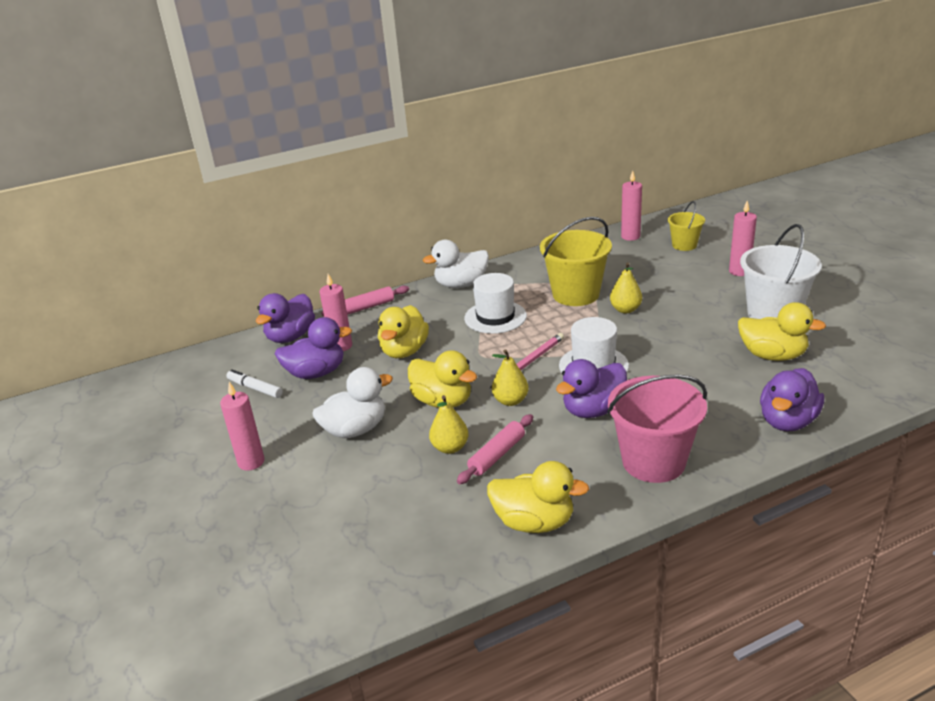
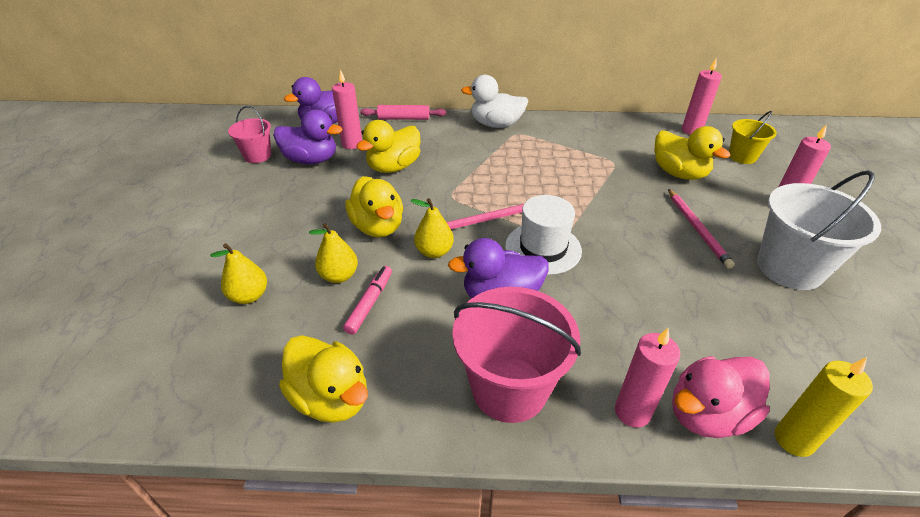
camera: 25 degrees right, 10 degrees up
pink candle [220,382,265,471] -> pink candle moved to [615,328,680,427]
white marker [226,369,283,398] -> pink bucket [228,106,271,163]
white duck [313,367,393,438] -> none
pink rolling pin [457,414,533,484] -> pink marker [343,266,392,335]
white hat [464,273,527,334] -> none
yellow bucket [540,217,612,306] -> none
yellow pear [610,262,642,313] -> yellow pear moved to [210,243,267,304]
yellow duck [738,302,826,361] -> yellow duck moved to [655,126,730,180]
purple duck [760,368,824,431] -> pink duck [672,356,770,438]
none -> pink pencil [668,189,735,269]
none -> yellow candle [775,357,873,457]

